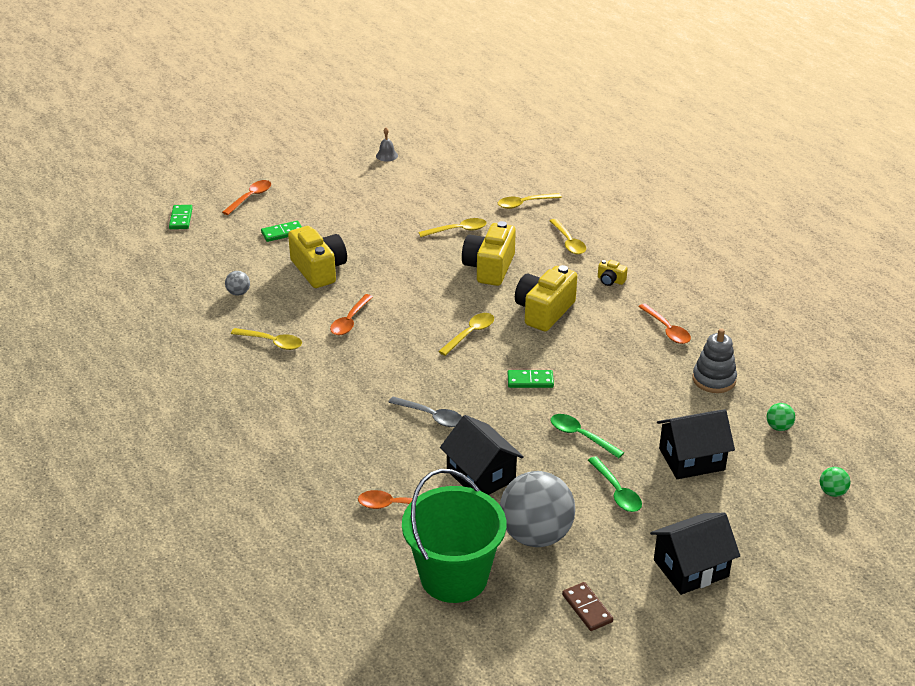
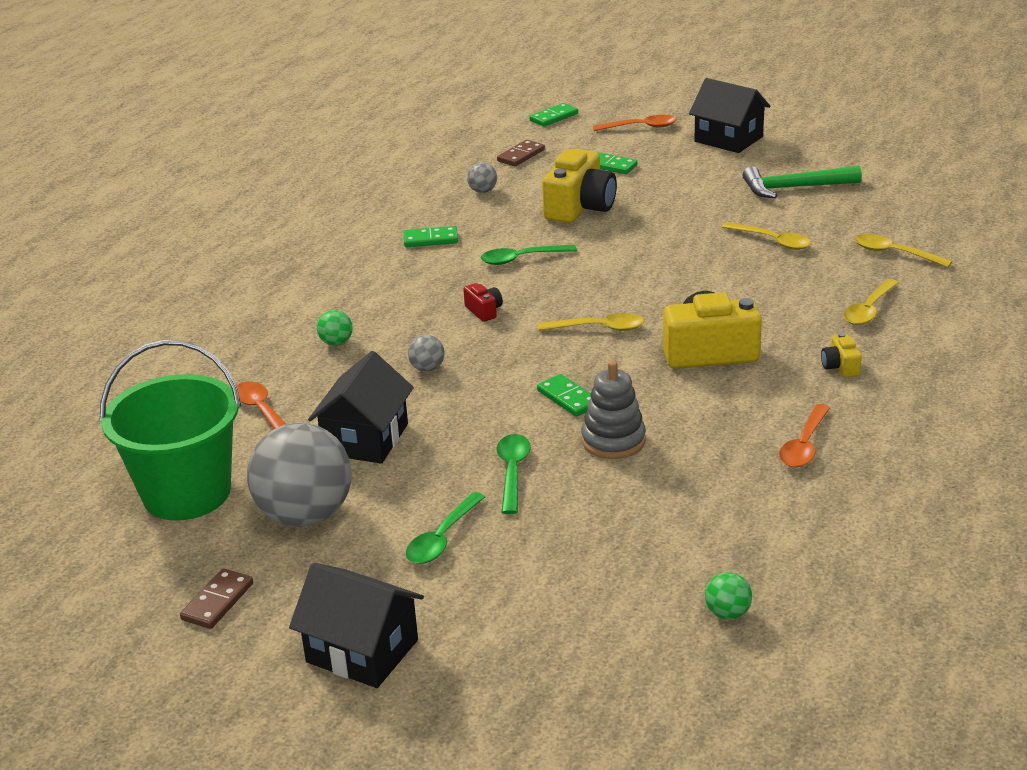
camera: 55 degrees right, 5 degrees down
yellow spoon [231,328,302,350] -> green domino [404,226,458,247]
orange spoon [330,294,373,335] -> green spoon [481,245,577,265]
grey bell [376,127,398,162] -> none
grey spoon [388,396,462,427] -> grey ball [408,335,445,372]
yellow camera [462,221,516,286] -> none
black house [657,409,735,479] -> black house moved to [689,78,770,153]
grey stacking toy [693,329,737,393] -> grey stacking toy moved to [581,361,646,459]
green ball [820,467,850,497] -> green ball moved to [317,310,353,346]
none -> red camera [463,283,503,322]
none -> brown domino [497,140,545,166]
none -> green hammer [743,166,862,198]

